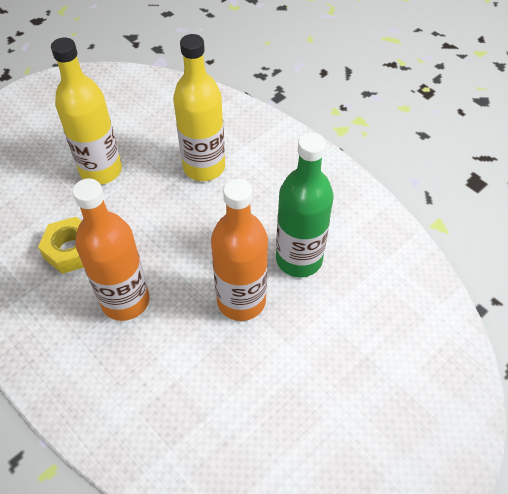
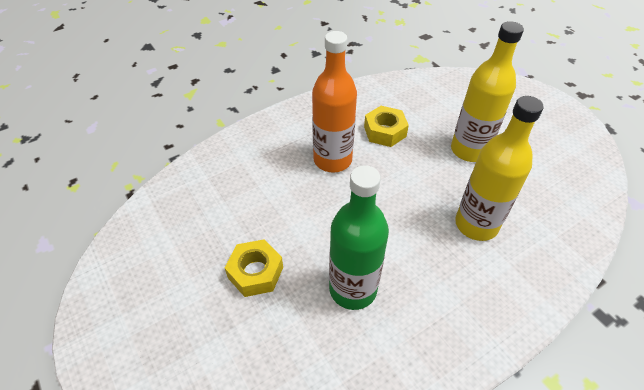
camera: 100 degrees right, 5 degrees down
orange bottle [211,179,268,321] -> none
none -> yellow nut [225,239,283,297]

